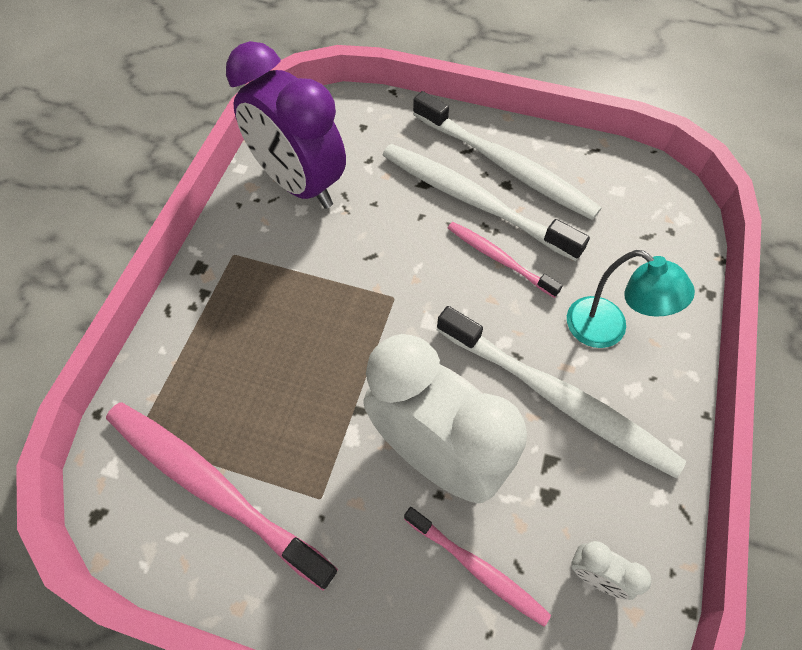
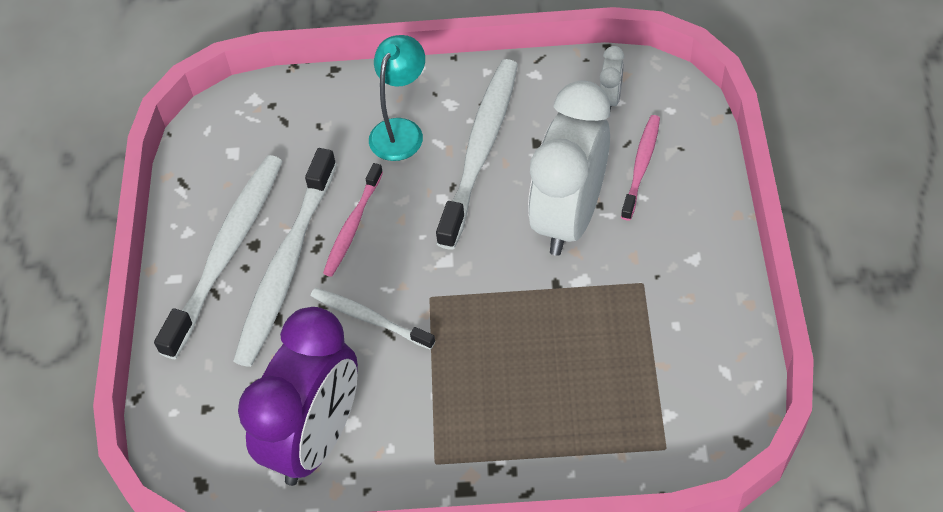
camera: 105 degrees left, 5 degrees down
pink toothbrush [106,402,338,590] -> none
none -> white toothbrush [311,288,435,350]

